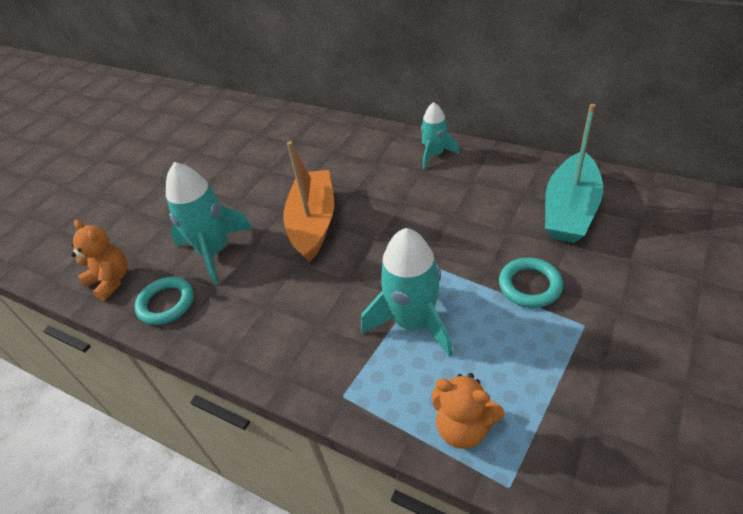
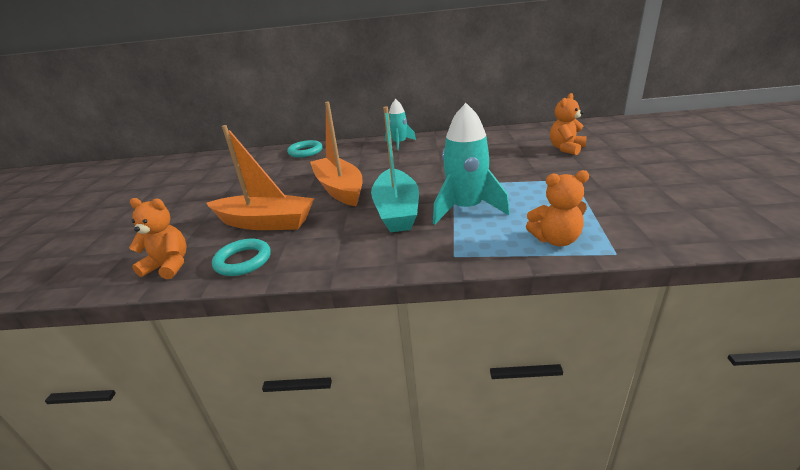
camera: 30 degrees left, 15 degrees down
turquoise rocket [166,162,252,285] -> orange boat [206,125,314,230]
turquoise ring [499,258,563,308] -> turquoise ring moved to [287,140,323,158]
turquoise boat [545,104,603,243] -> turquoise boat moved to [371,106,419,232]
none -> orange teddy bear [550,93,587,155]

